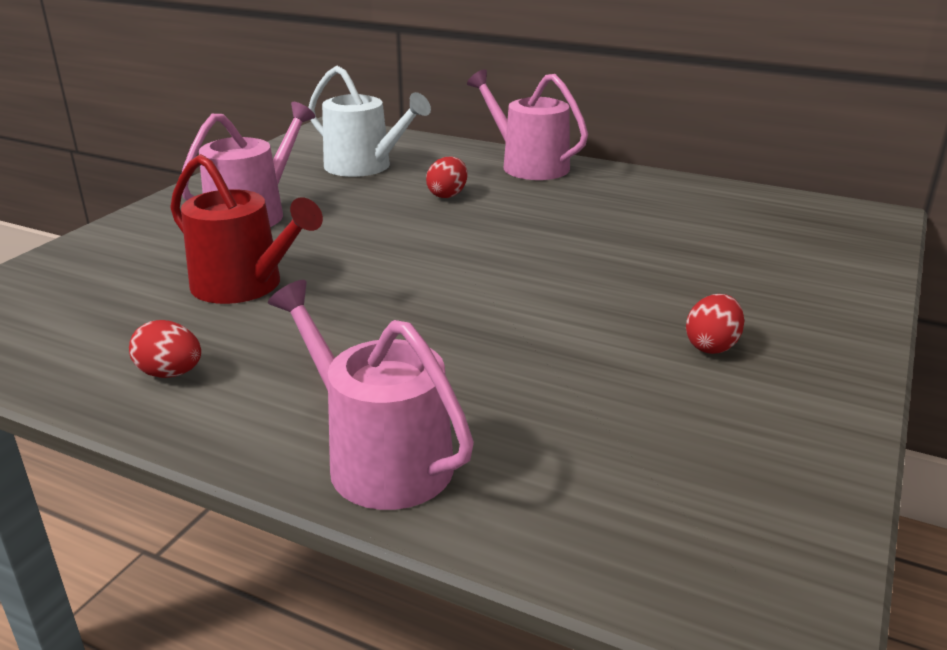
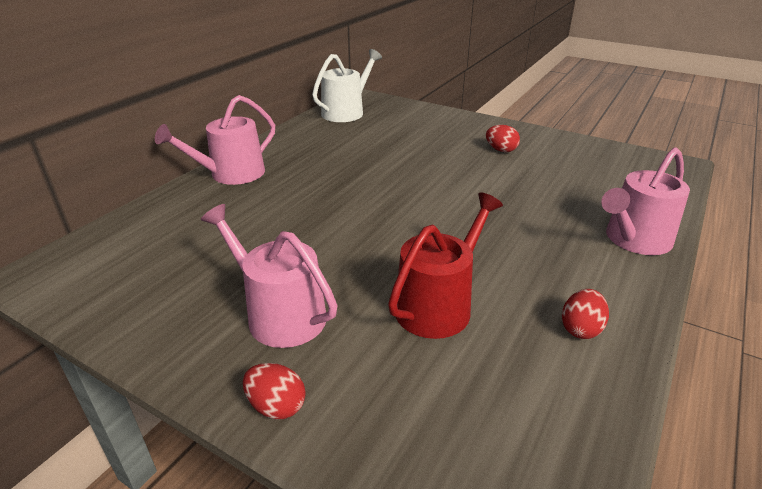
camera: 85 degrees left, 5 degrees up
white watering can [308,66,431,177] -> white watering can moved to [312,49,382,122]
red egg [426,157,468,198] -> red egg moved to [243,363,306,419]

